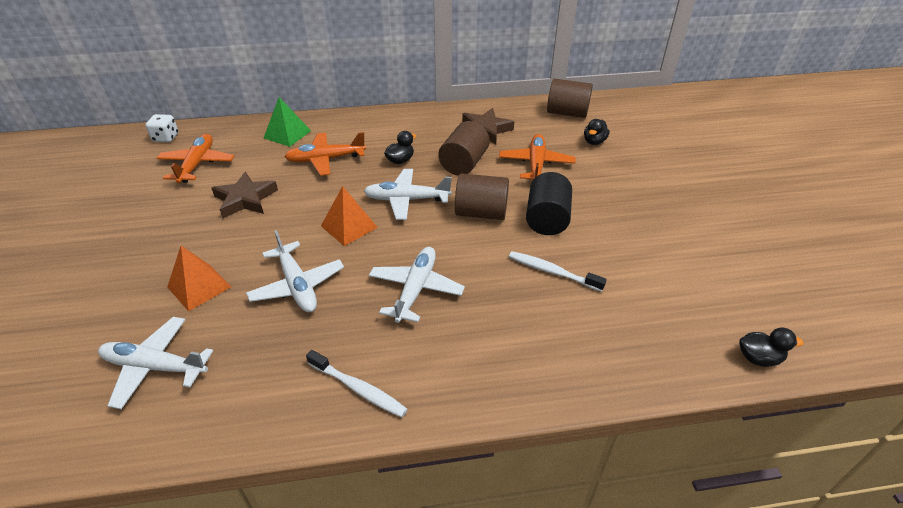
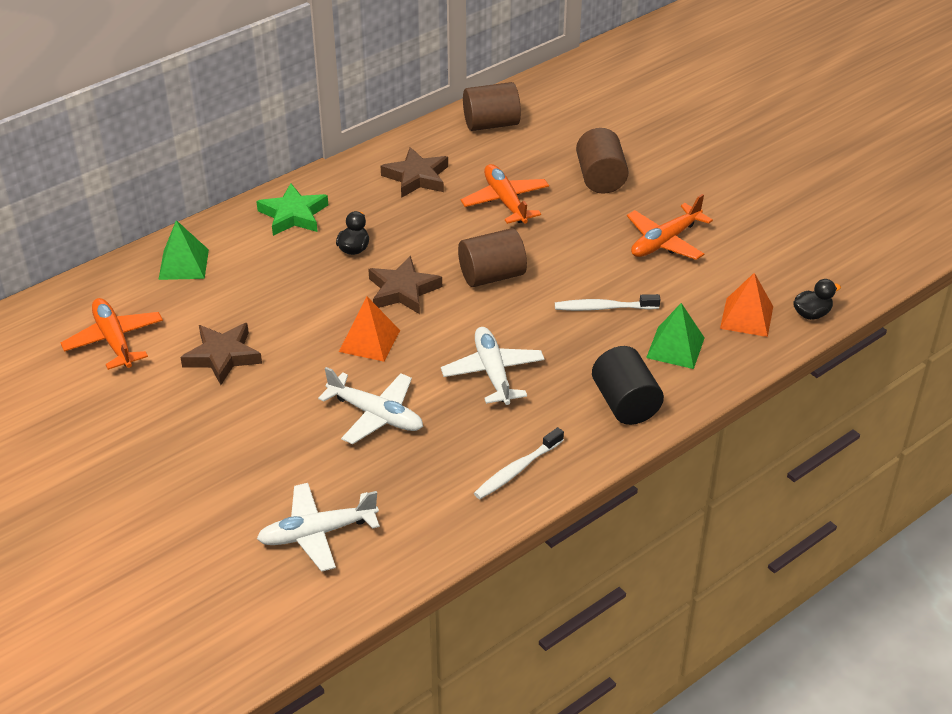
camera: 30 degrees left, 0 degrees up
white dice [145,114,179,142] -> none
orange pyramid [167,246,231,311] -> orange pyramid moved to [720,273,773,337]
orange plane [284,132,366,176] -> orange plane moved to [627,194,713,260]
white toothbrush [306,350,408,417] -> white toothbrush turned 135 degrees clockwise [474,427,564,499]
white plane [364,169,452,220] -> brown star [368,256,442,314]
brown cylinder [438,121,490,176] -> brown cylinder moved to [576,128,629,194]
black cylinder [526,172,572,235] -> black cylinder moved to [592,346,664,425]
black duck [584,119,610,145] -> none
none -> green star [256,184,328,236]
none -> green pyramid [646,303,705,369]

